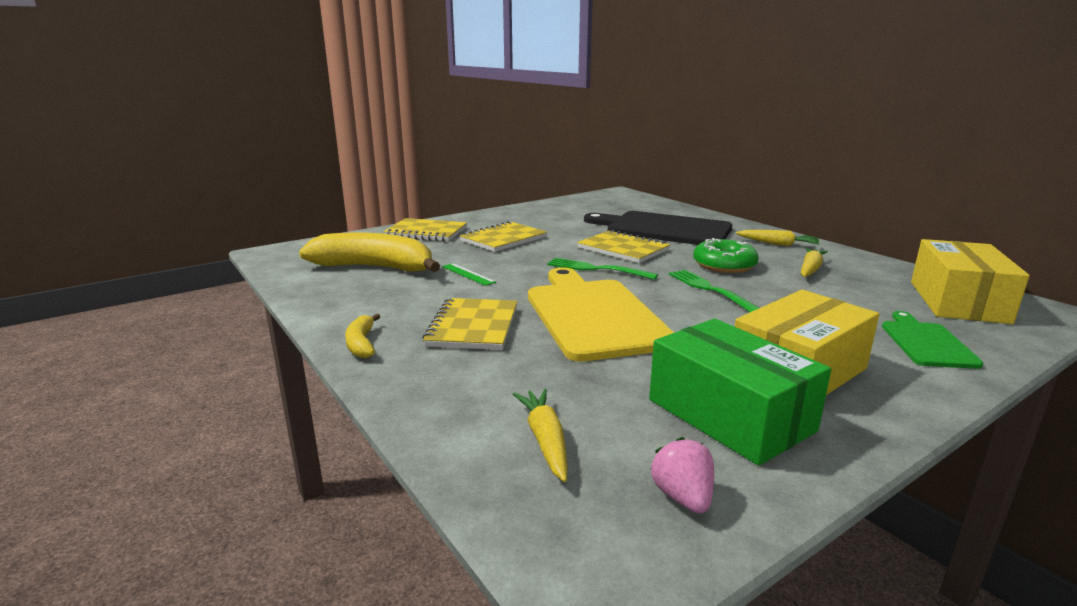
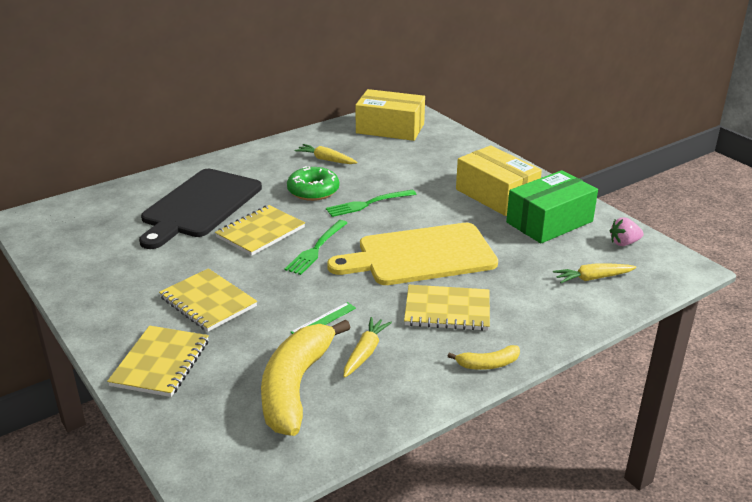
camera: 90 degrees left, 10 degrees up
yellow carrot [736,230,820,246] -> yellow carrot moved to [343,317,392,378]
green cutting board [882,311,983,369] -> none

